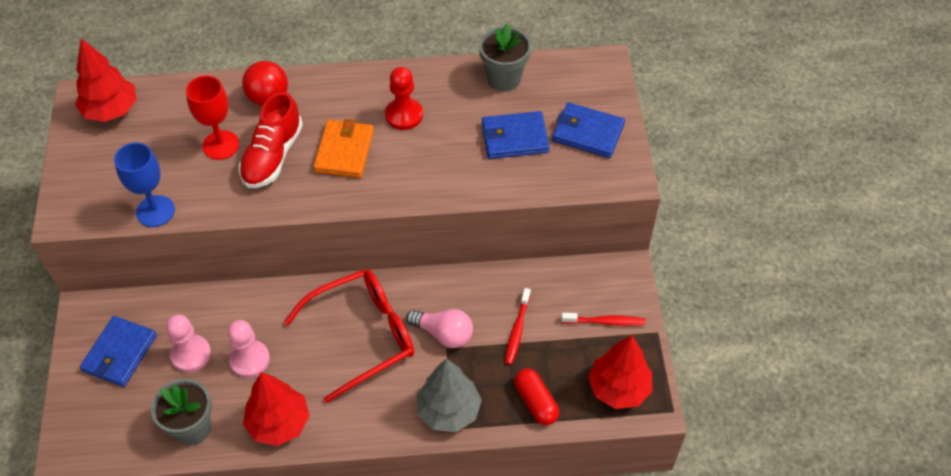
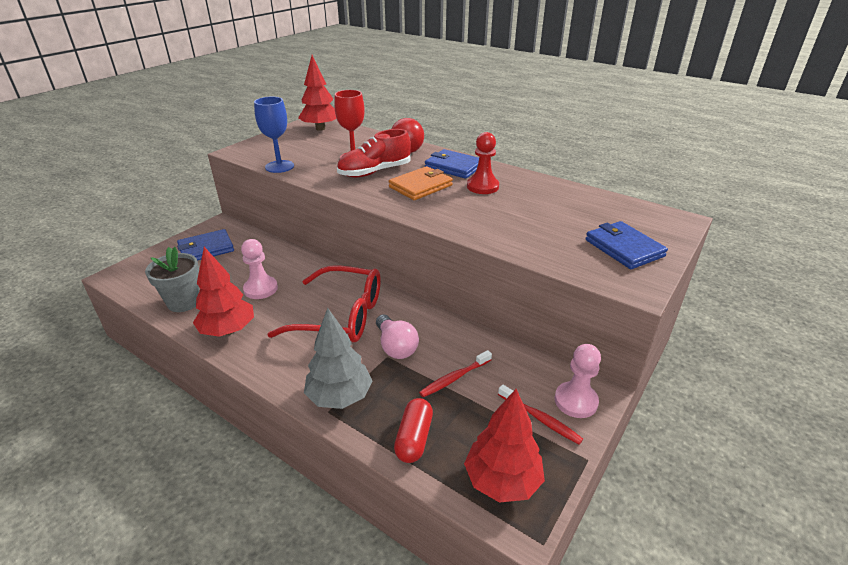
camera: 40 degrees right, 20 degrees down
pink pawn [166,314,211,372] -> pink pawn moved to [554,344,601,418]
grey flower pot [479,23,531,91] -> none
blue wallet [482,111,550,159] -> blue wallet moved to [425,149,479,179]

